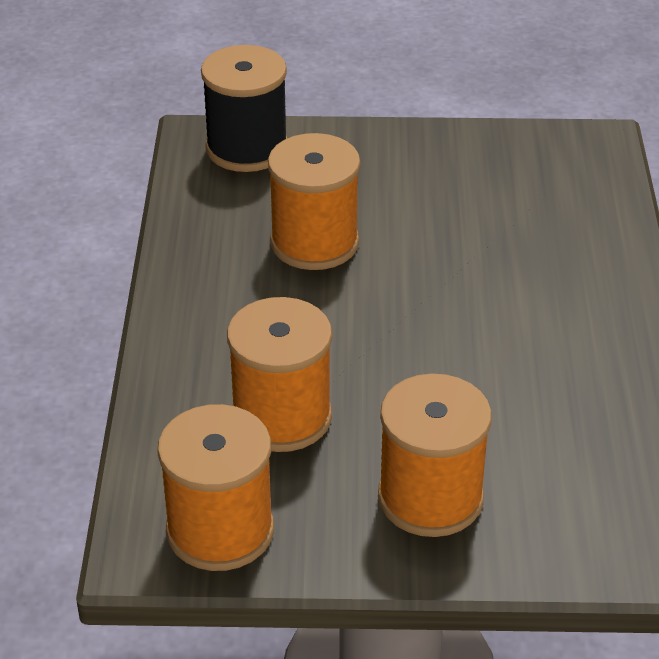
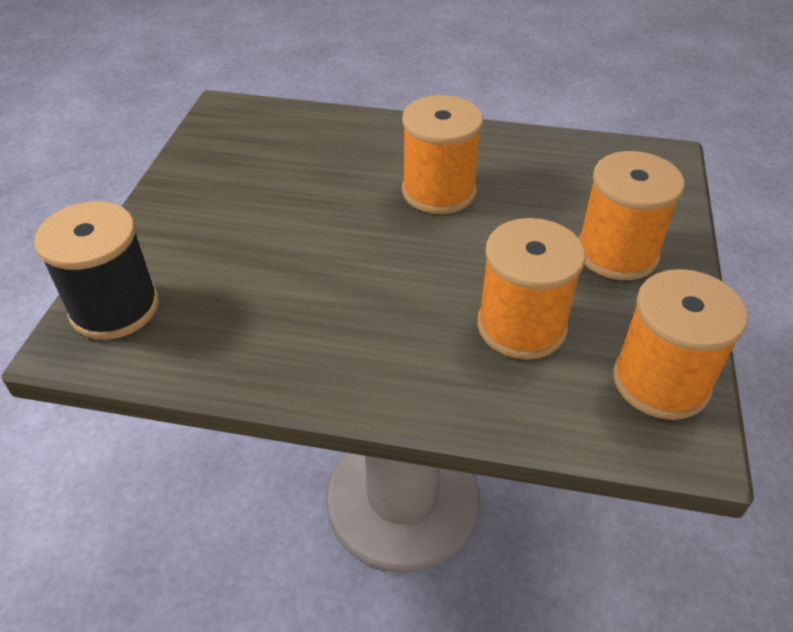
camera: 80 degrees left, 5 degrees up
orange spool [268,133,360,270] -> orange spool moved to [402,95,483,214]

